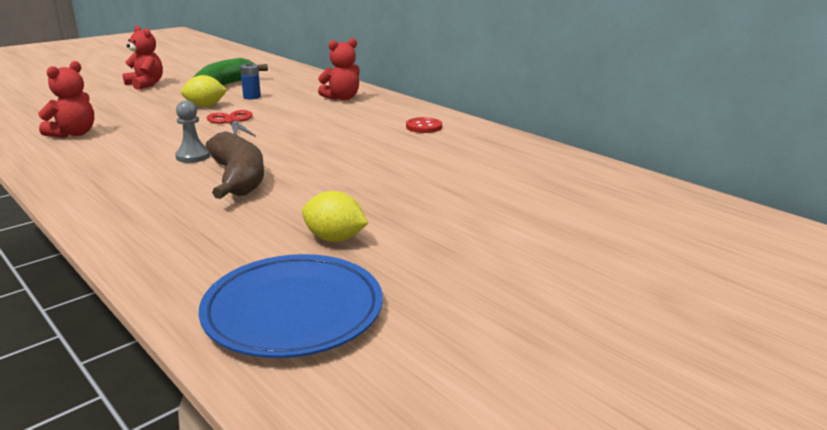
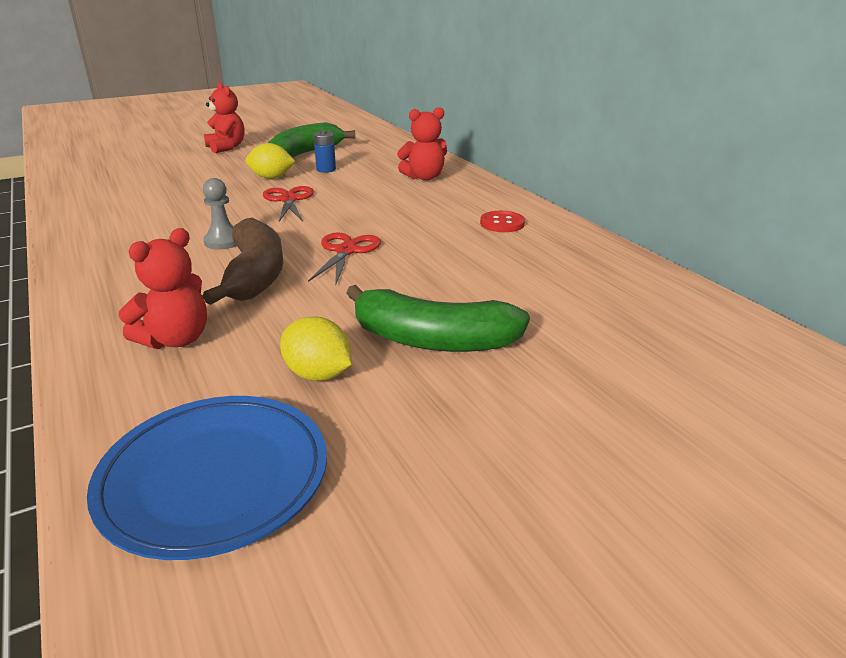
camera: 15 degrees right, 5 degrees up
red teddy bear [38,61,95,138] -> red teddy bear moved to [119,228,207,349]
none -> red scissors [308,232,381,285]
none -> green banana [346,285,530,352]

